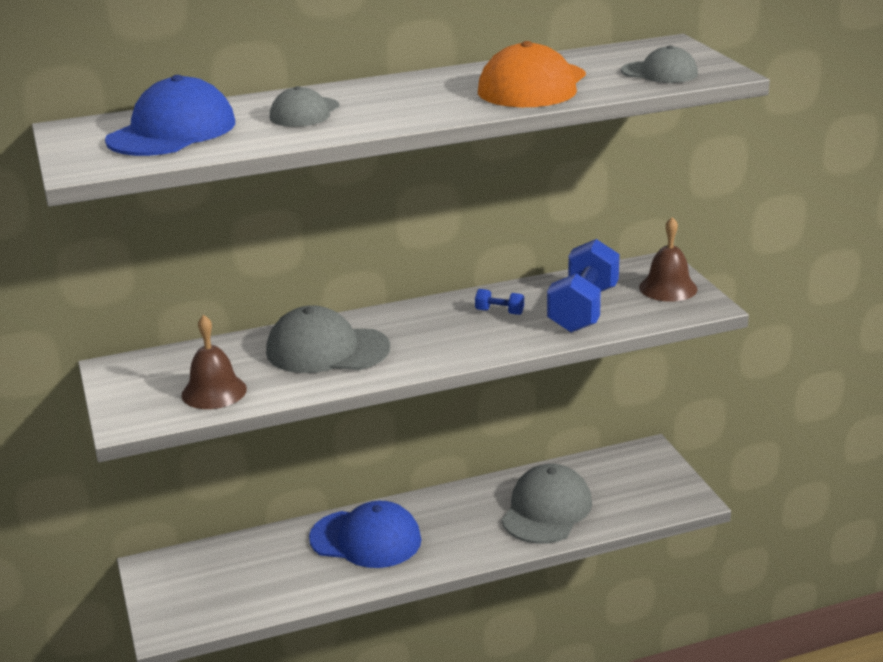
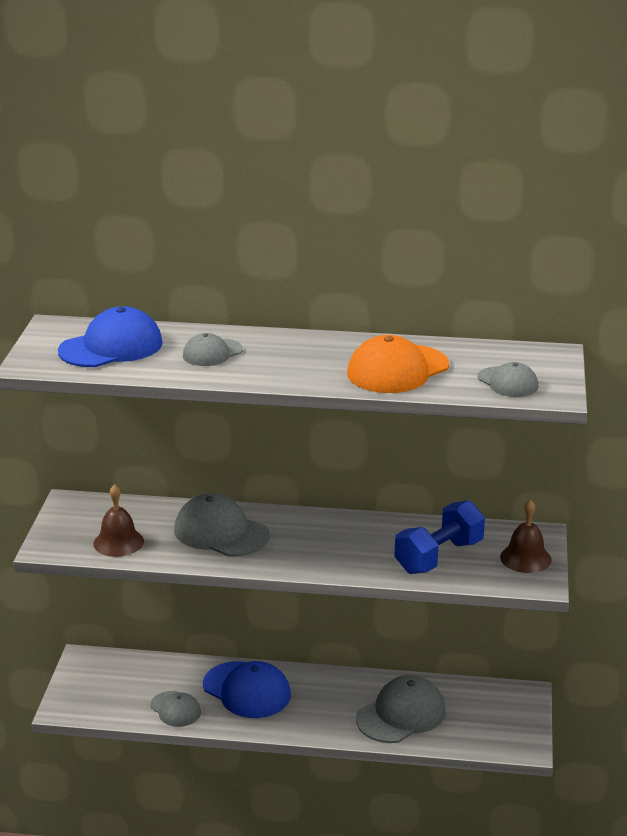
camera: 25 degrees right, 0 degrees up
blue dumbbell [475,289,524,315] -> none
none -> grey cap [150,691,201,727]

